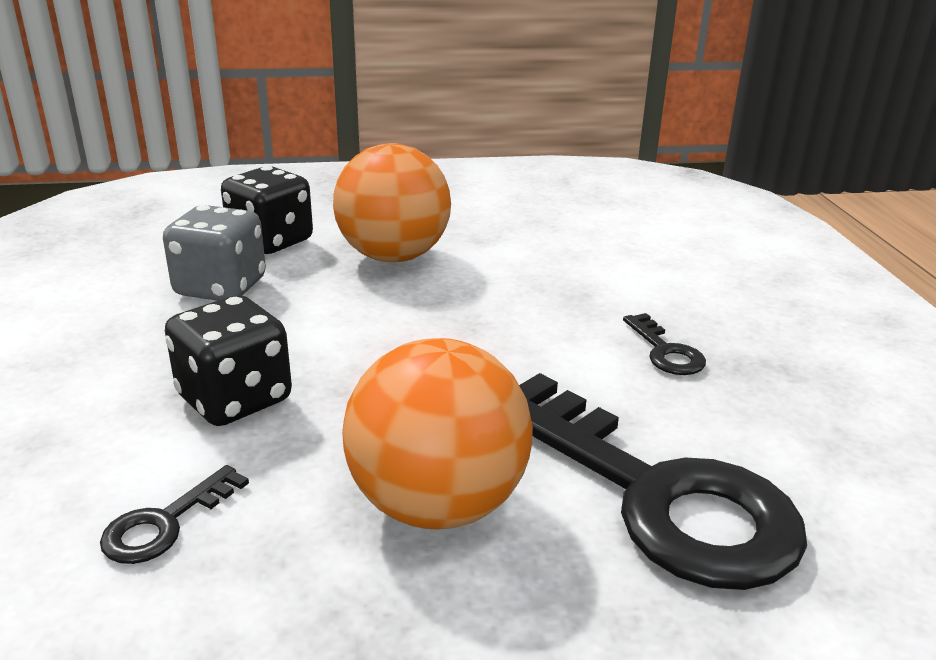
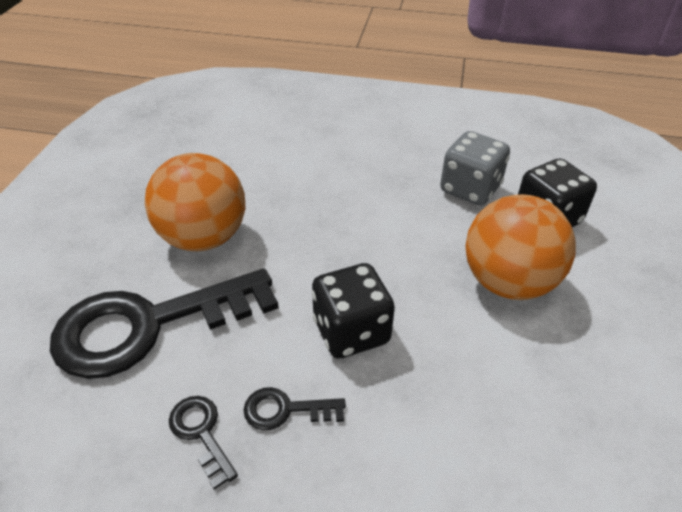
camera: 110 degrees right, 15 degrees up
black key [100,465,249,564] -> black key moved to [169,396,238,490]
black dice [165,295,292,426] -> black dice moved to [312,263,395,358]

